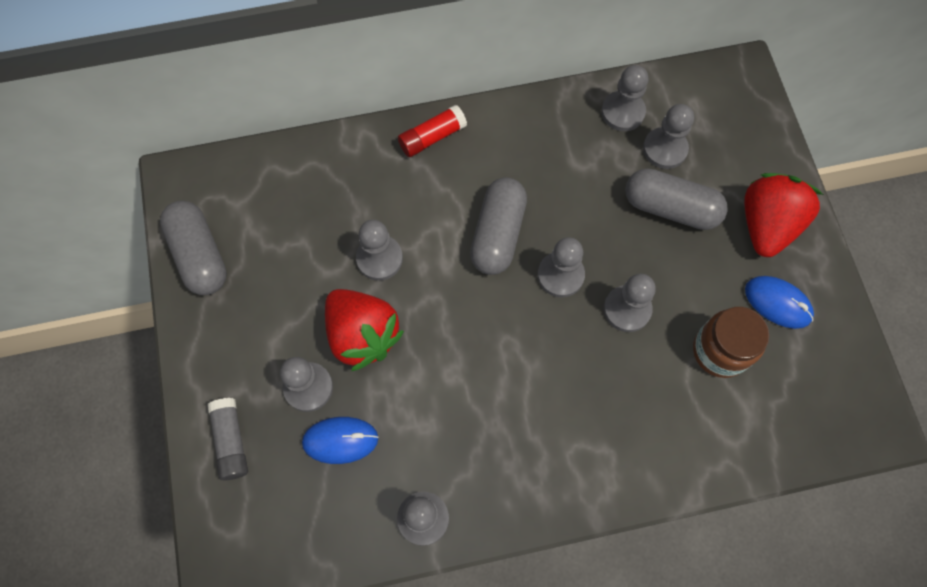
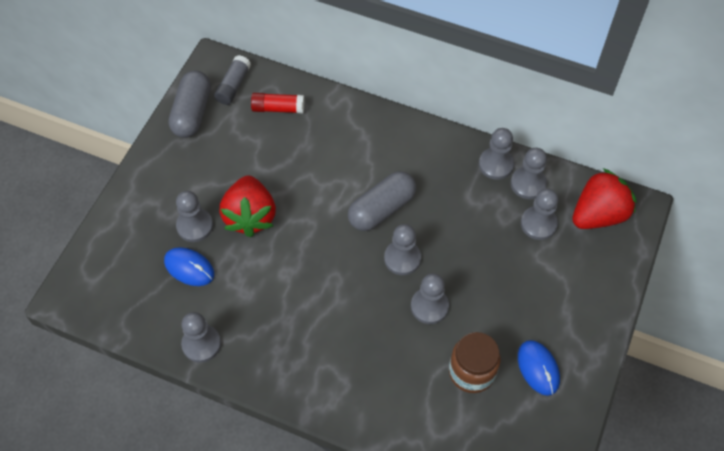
camera: 35 degrees right, 10 degrees down
grey glue stick [207,398,248,480] -> grey glue stick moved to [214,55,251,105]
grey pawn [356,220,403,281] -> grey pawn moved to [479,128,514,180]
red glue stick [398,105,467,157] -> red glue stick moved to [251,93,304,113]
grey capsule [625,168,728,230] -> none
red strawberry [744,173,823,257] -> red strawberry moved to [572,168,637,229]

